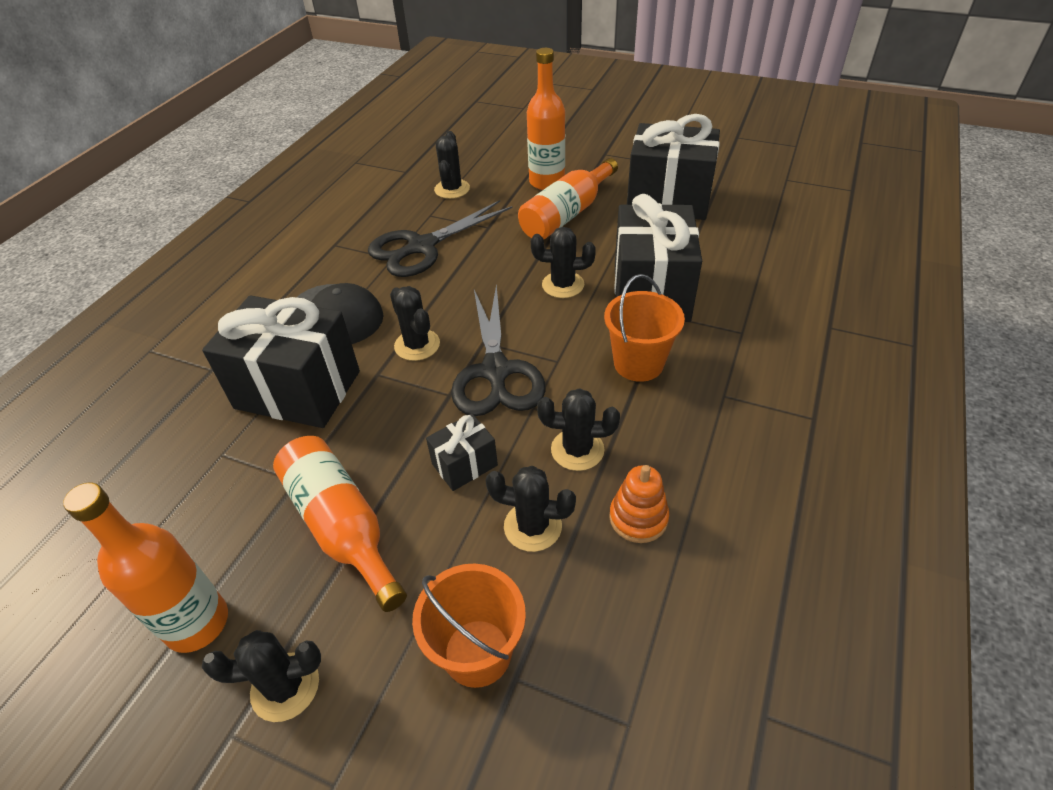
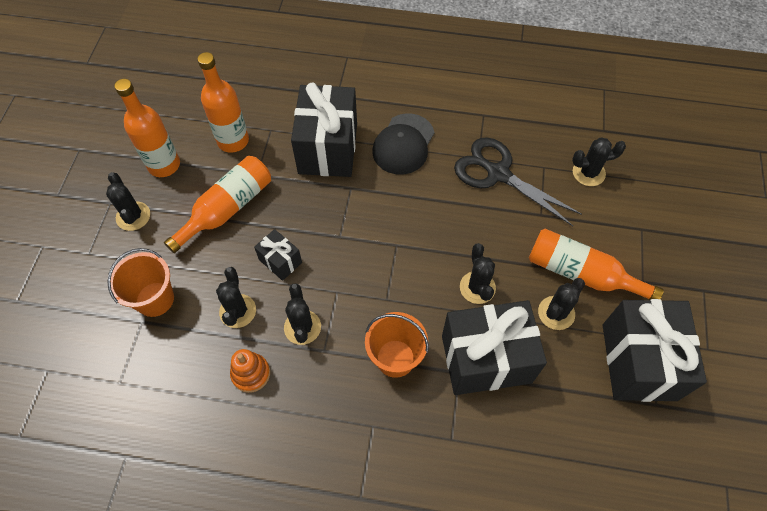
camera: 75 degrees right, 15 degrees up
black cactus [390,286,440,361] -> black cactus moved to [538,278,585,330]
black scissors [451,284,546,416] -> none
orange bottle [527,48,565,190] -> orange bottle moved to [197,52,249,153]

